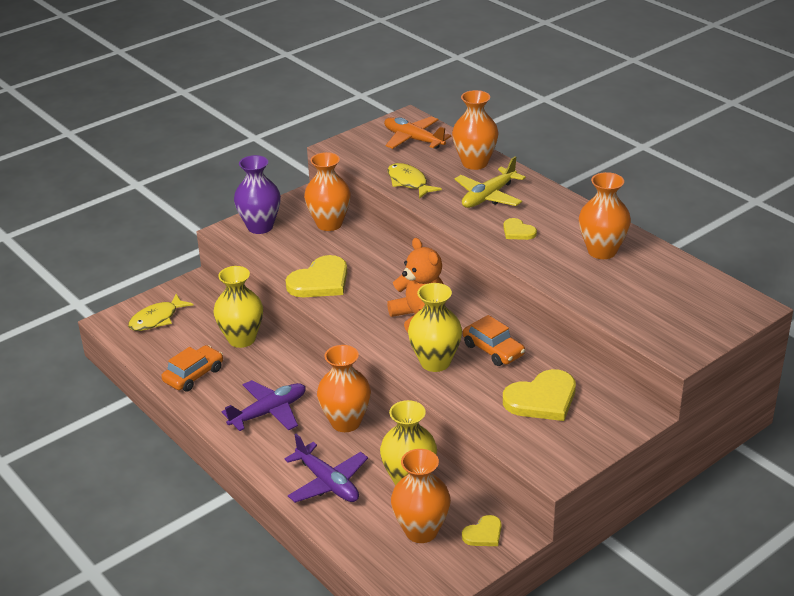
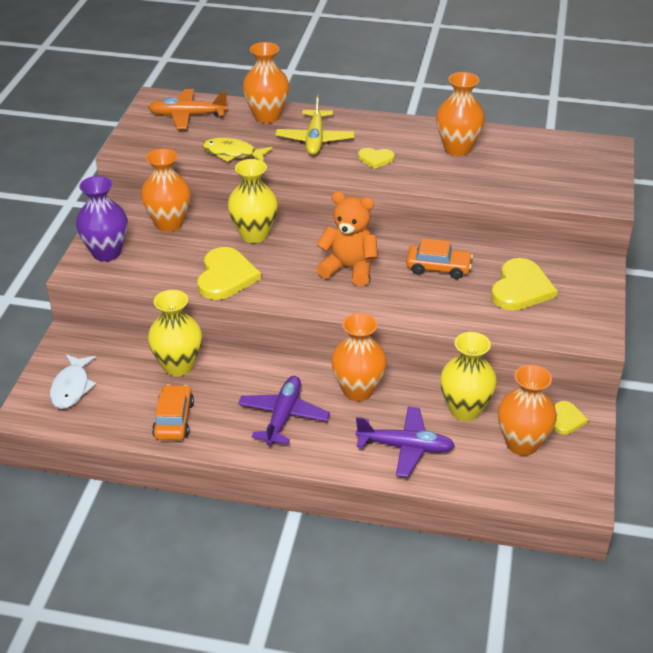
camera: 40 degrees left, 5 degrees up
yellow fish [128,294,193,331] -> white fish [50,354,96,409]
yellow vase [408,283,462,372] -> yellow vase moved to [228,159,278,243]

